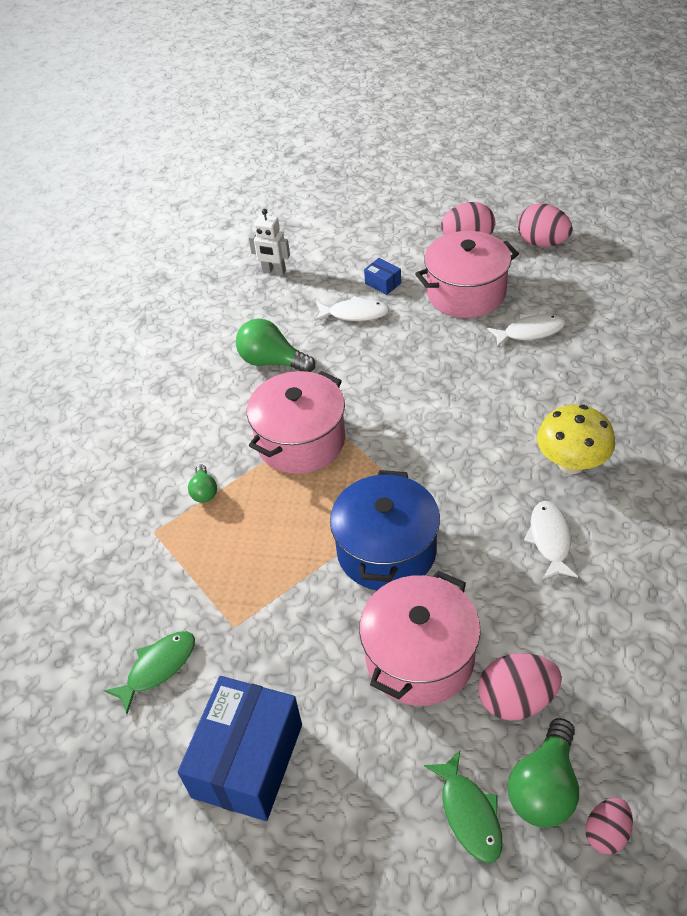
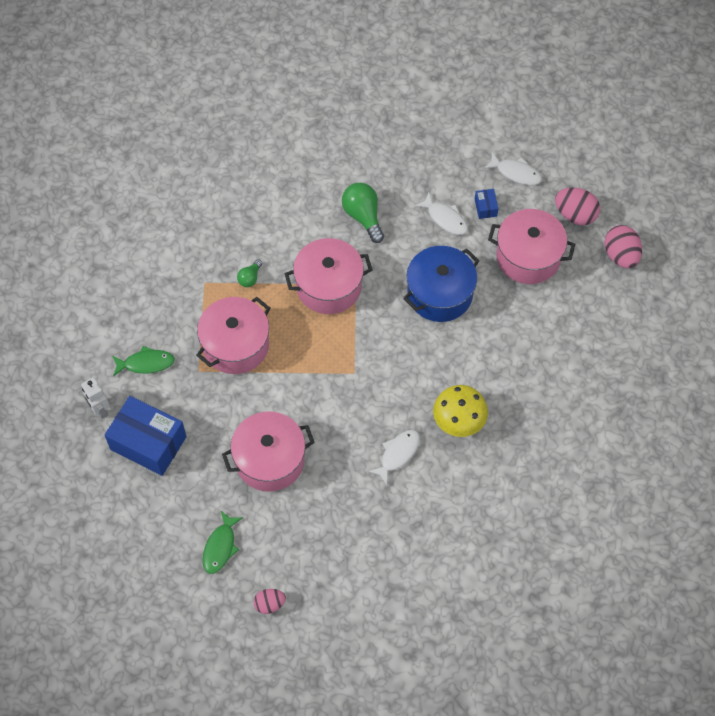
camera: 35 degrees right, 15 degrees up
blue box [178,676,302,821] -> blue box turned 60 degrees clockwise [104,396,187,476]
white robot [248,209,290,276] -> white robot moved to [81,377,110,419]
blue pot [330,470,440,590] -> blue pot moved to [403,246,479,322]
pink egg [478,653,562,721] -> none
white fish [487,314,566,347] -> white fish moved to [483,152,542,185]
green light bulb [508,718,579,827] -> none
none -> pink pot [196,297,271,374]

